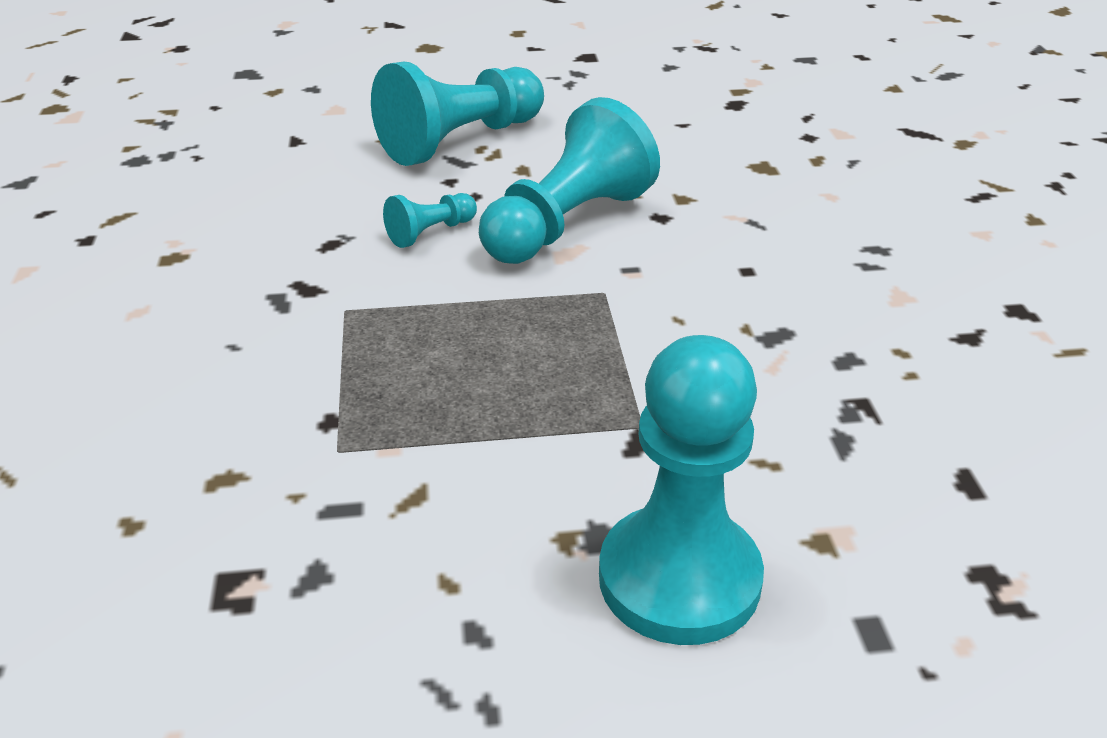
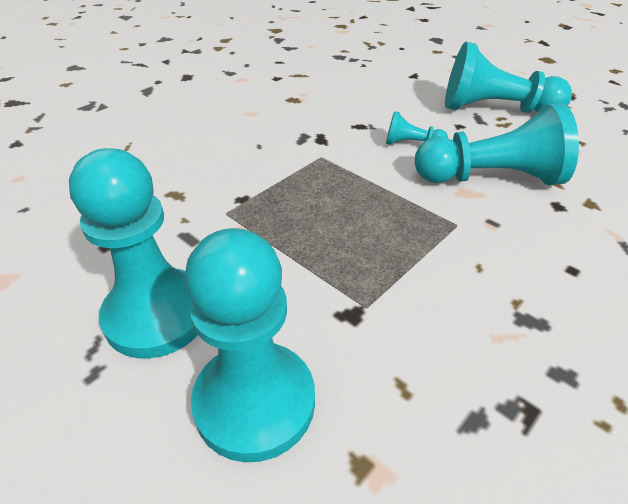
camera: 50 degrees right, 5 degrees up
none -> turquoise pawn [69,148,198,359]

